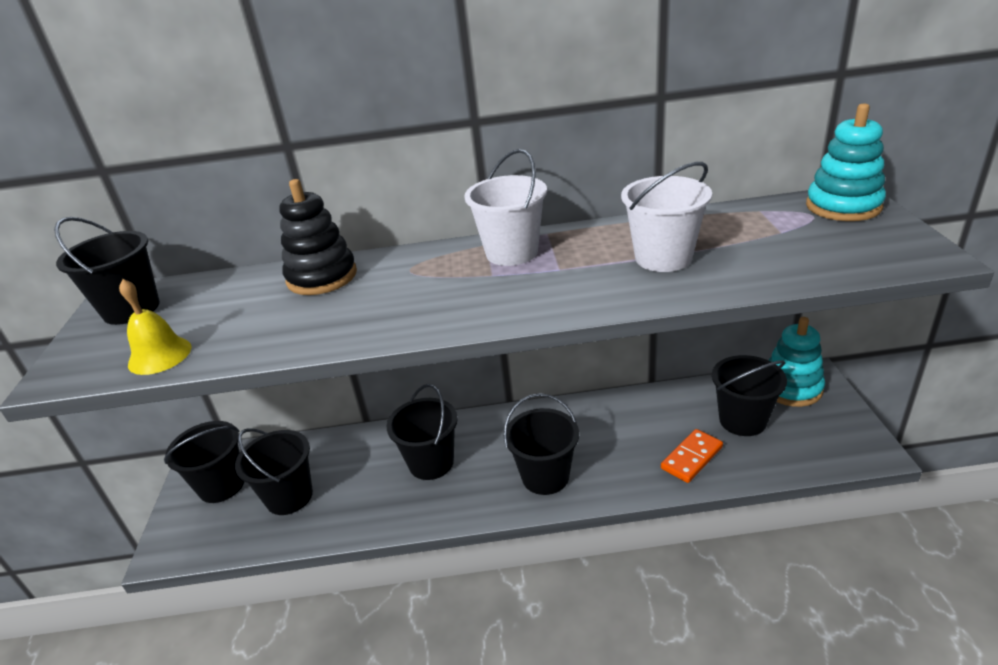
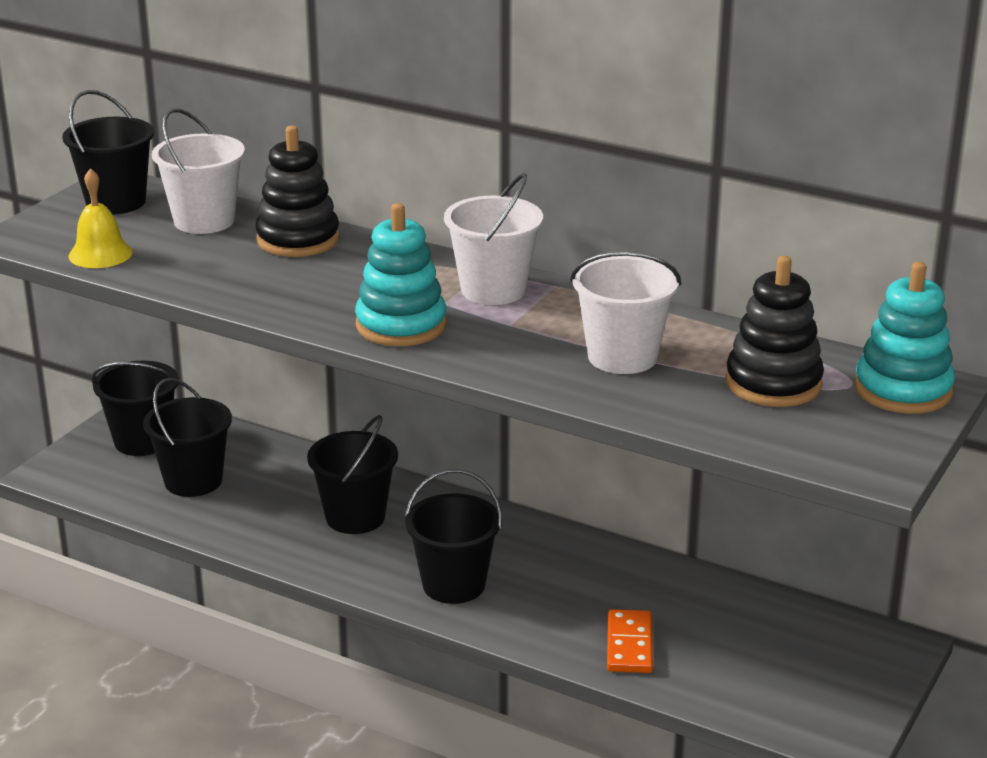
camera: 30 degrees right, 5 degrees down
orange domino [661,429,723,483] -> orange domino turned 75 degrees counterclockwise [607,609,653,673]
black bucket [712,355,787,436] -> none
turquoise stacking toy [769,317,825,407] -> turquoise stacking toy moved to [355,203,446,346]
none -> white bucket [152,108,245,234]
none -> black stacking toy [725,256,824,407]

